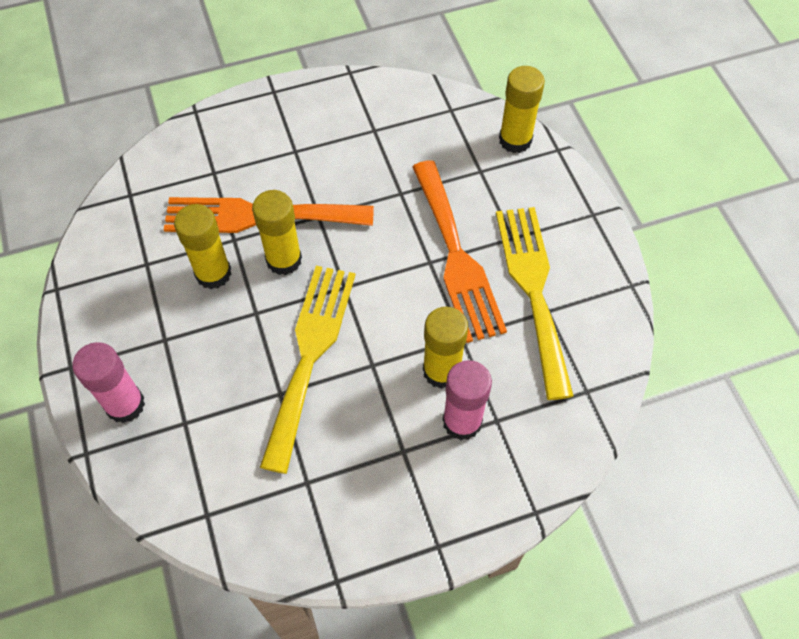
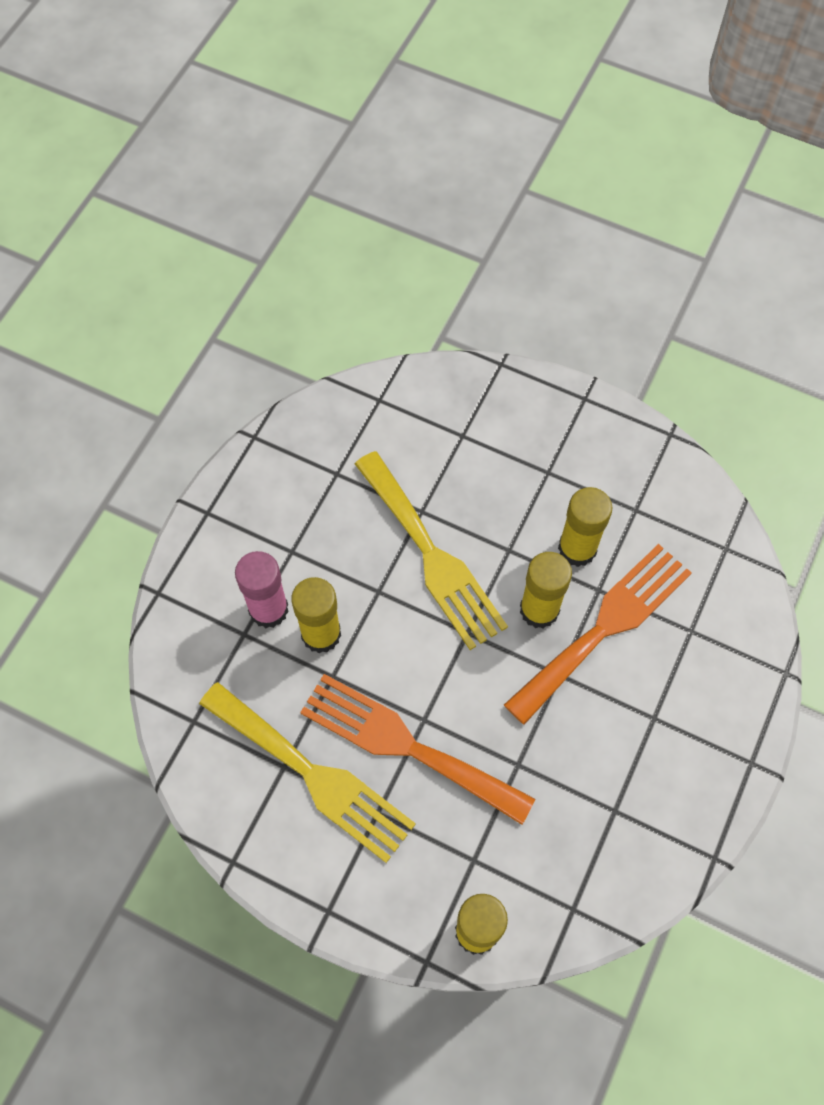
camera: 135 degrees right, 5 degrees up
pink glue stick [72,342,145,423] -> none

